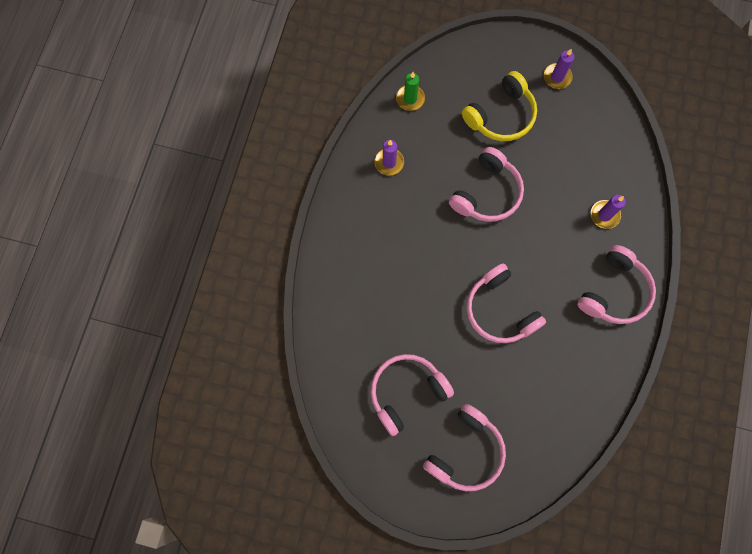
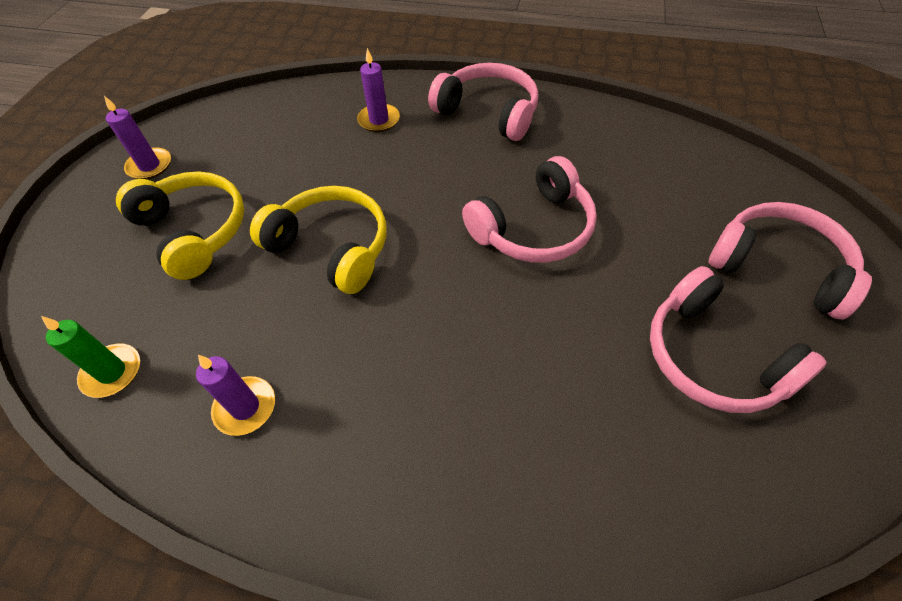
camera: 90 degrees left, 20 degrees down
pink headphones [449,147,524,222] -> yellow headphones [250,186,387,294]

